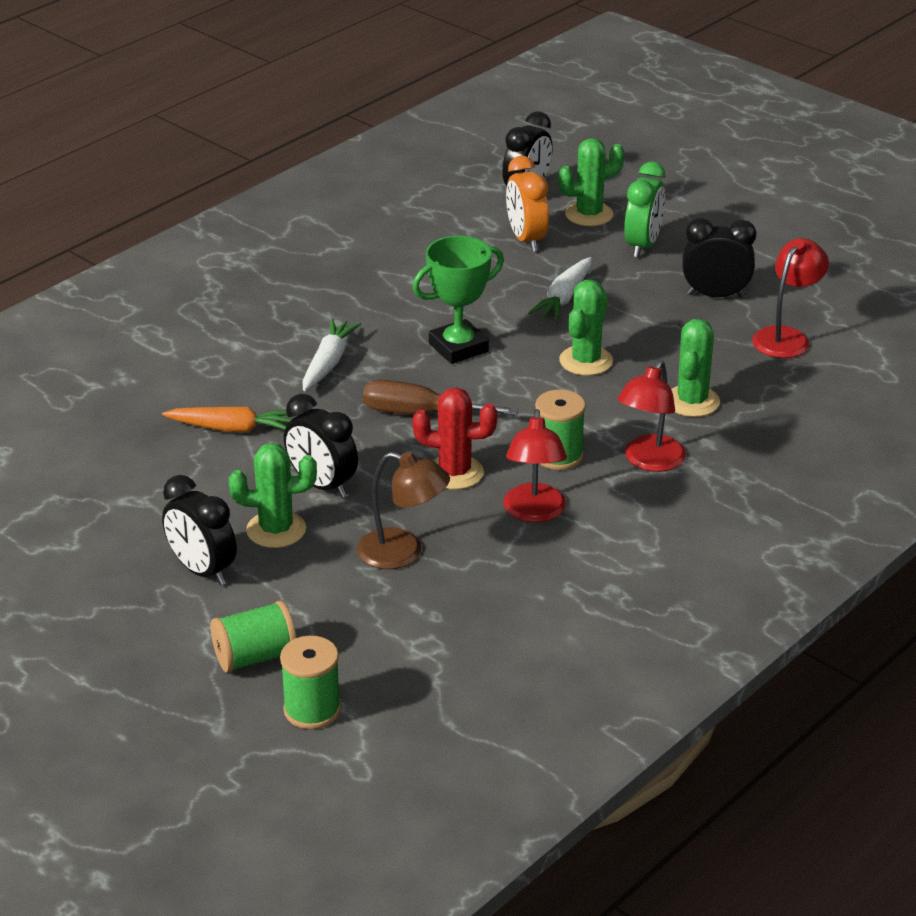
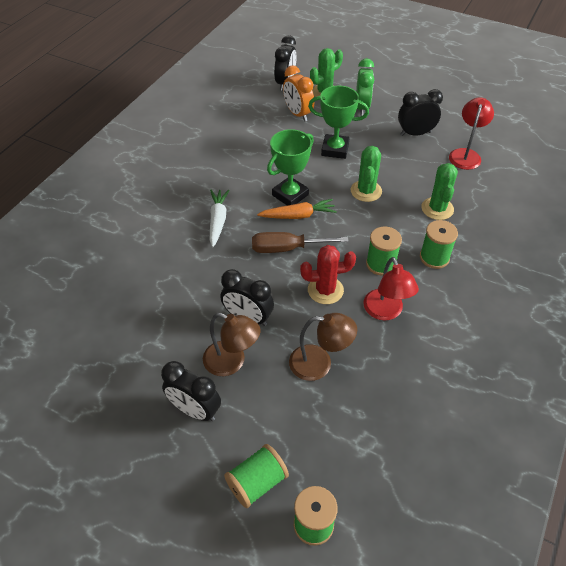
camera: 15 degrees left, 15 degrees up
orange carrot [162,407,292,433] -> orange carrot moved to [257,199,337,219]
green cactus [229,443,317,548] -> brown lamp [203,313,261,376]
white carrot [528,257,592,321] -> green trophy [308,86,369,159]
red lamp [618,360,686,472] -> green spool [420,220,458,269]

